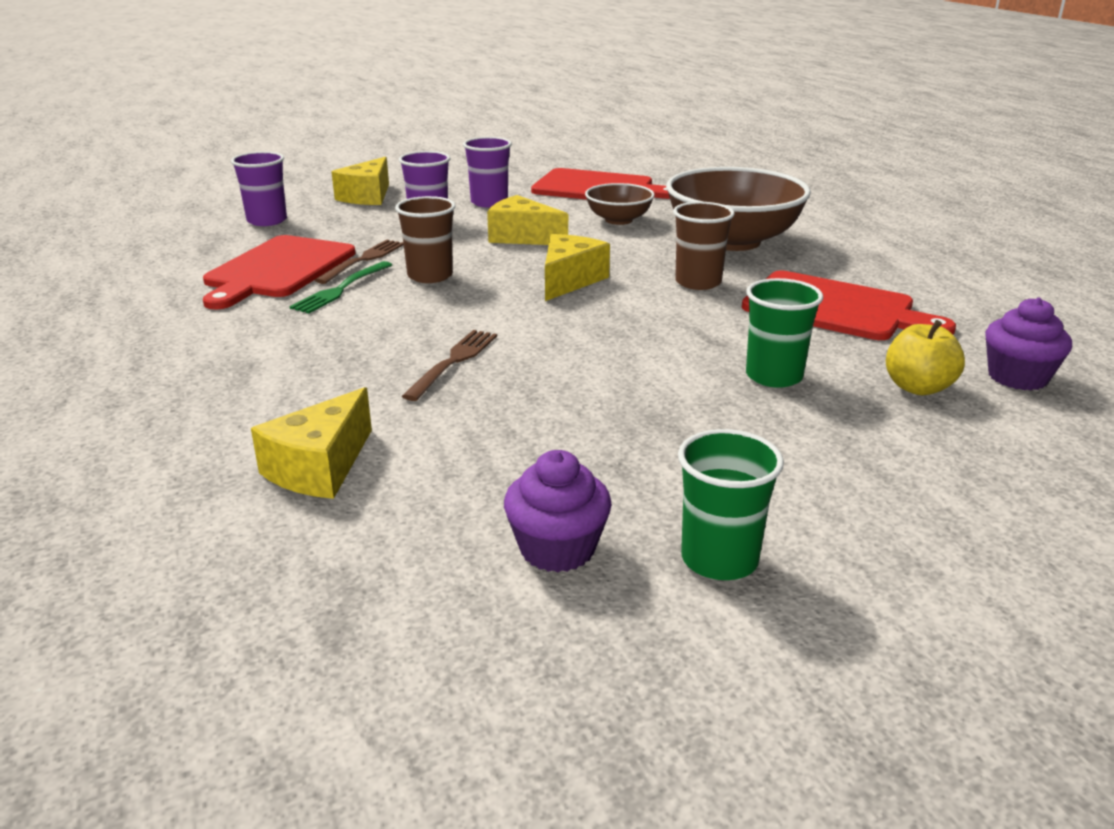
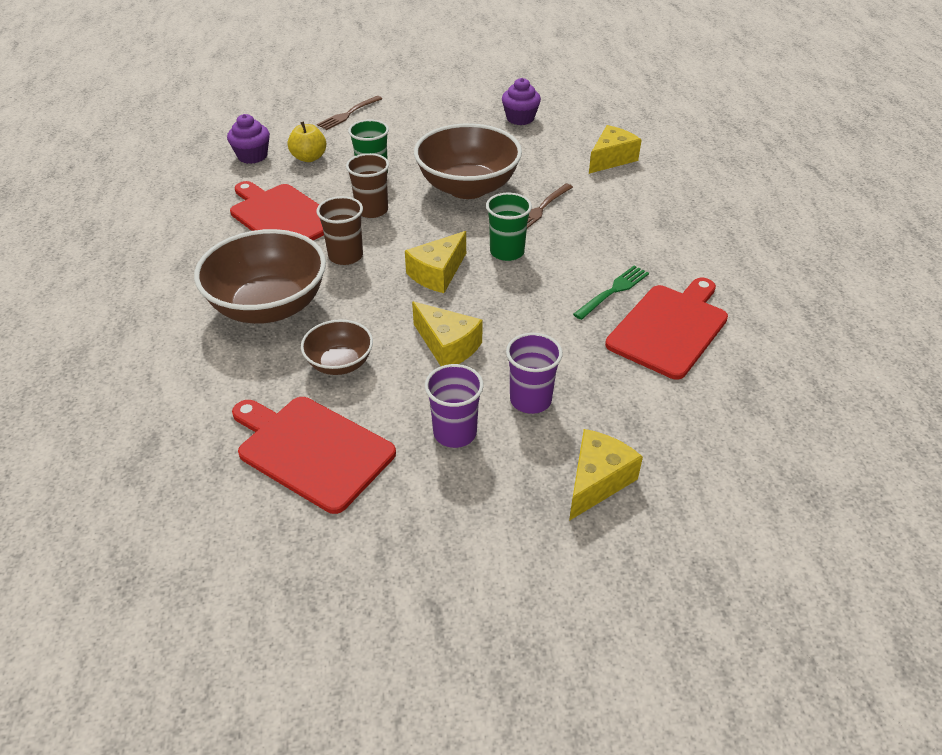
camera: 165 degrees left, 15 degrees up
purple cup [231,151,287,226] -> none
brown fork [315,240,404,284] -> brown fork moved to [317,96,382,130]
brown cup [395,196,456,283] -> brown cup moved to [346,153,389,218]
green cup [678,429,784,580] -> green cup moved to [486,192,532,261]
none -> brown bowl [414,123,522,199]

